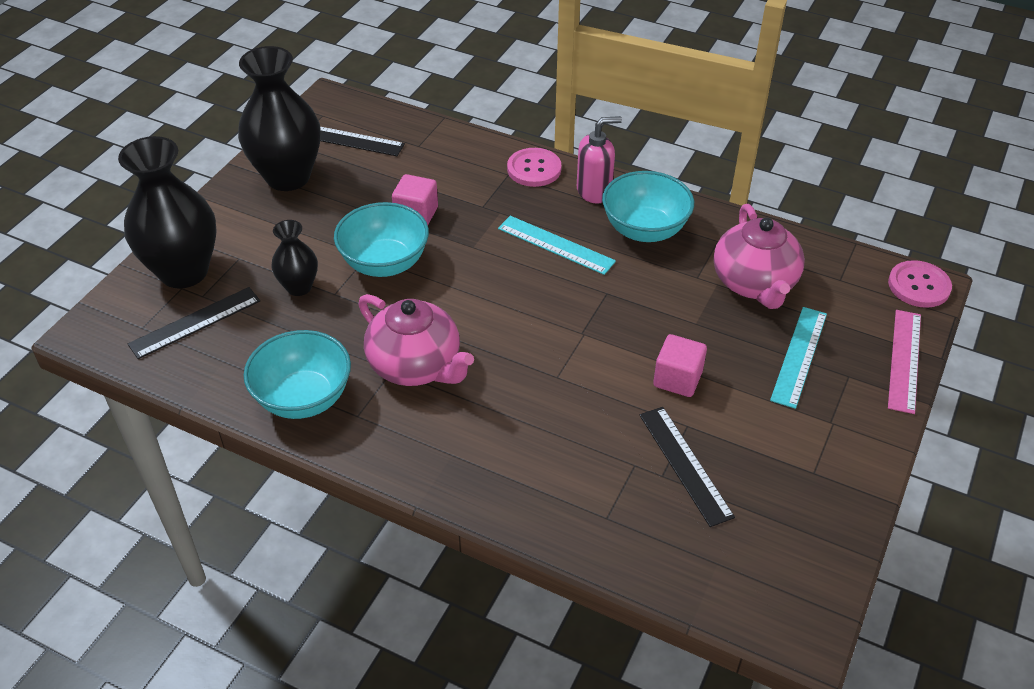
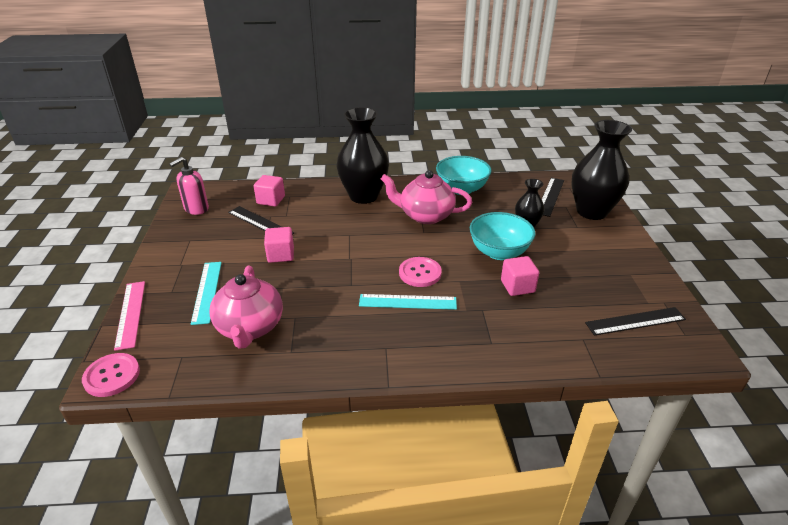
camera: 150 degrees right, 10 degrees down
black vase [238,46,321,191] -> black vase moved to [336,107,389,204]
pink button [507,148,562,187] -> pink button moved to [399,257,442,287]
pink soap dispenser [577,116,622,204] -> pink soap dispenser moved to [169,157,209,215]
turquoise bowl [602,171,694,242] -> none
pink teapot [714,204,805,309] -> pink teapot turned 150 degrees counterclockwise [209,265,283,348]
none -> pink cube [254,175,285,206]

